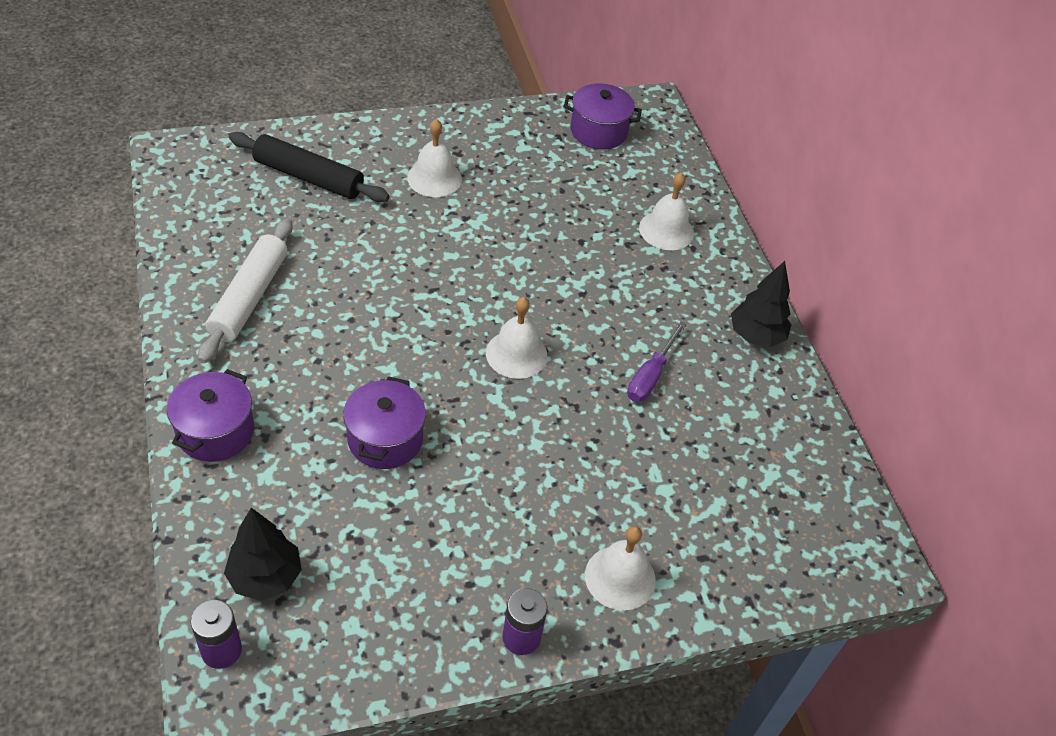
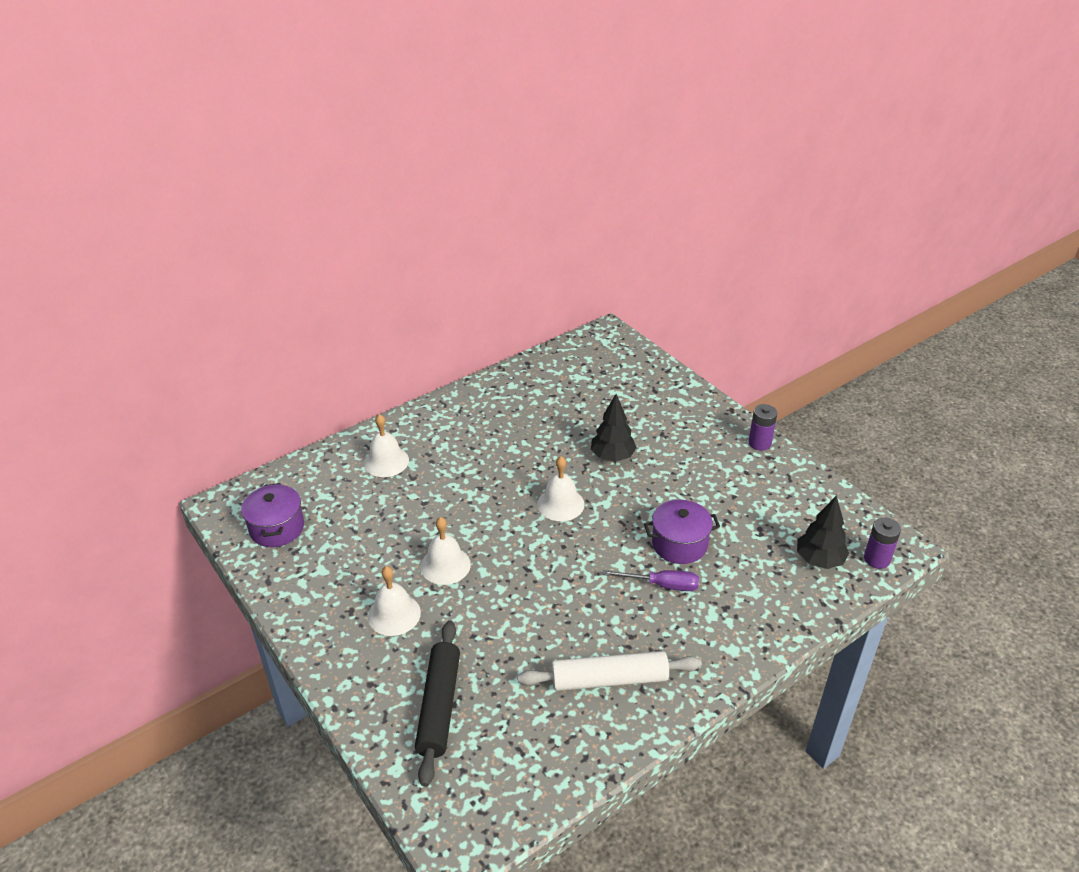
camera: 105 degrees left, 10 degrees down
purple pot [167,369,254,462] -> none
white bell [585,526,656,611] -> white bell moved to [420,517,471,585]
purple screwdriver [627,321,687,402] -> purple screwdriver moved to [602,570,699,591]
black tree [731,261,791,347] -> black tree moved to [591,394,637,462]

